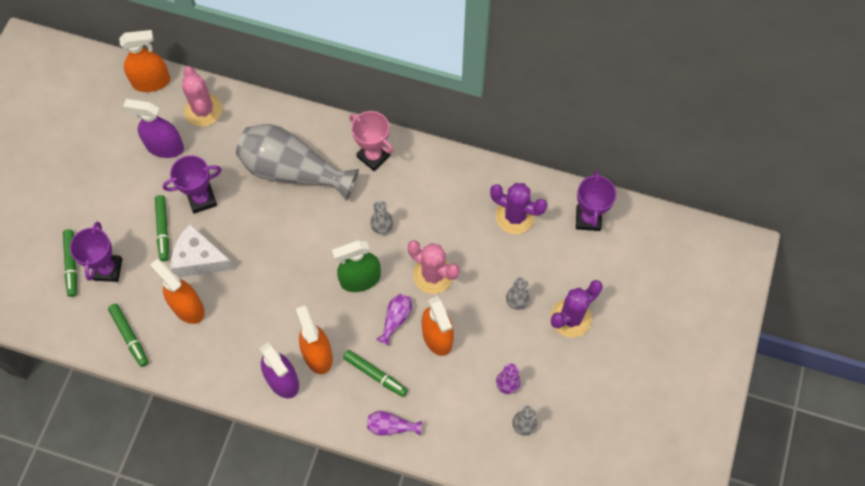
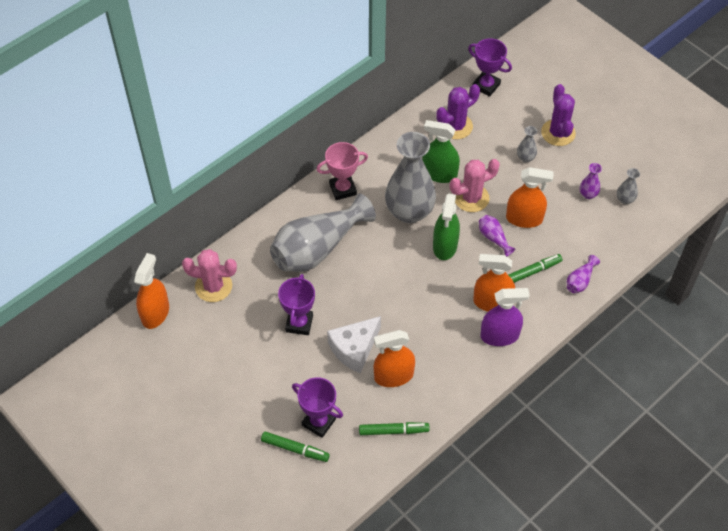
camera: 60 degrees left, 10 degrees down
purple spray bottle [123,99,184,158] -> none
green marker [155,195,169,261] -> none
grey vase [370,201,393,234] -> grey vase [385,132,436,223], size x2.43
none -> green spray bottle [422,120,460,183]

